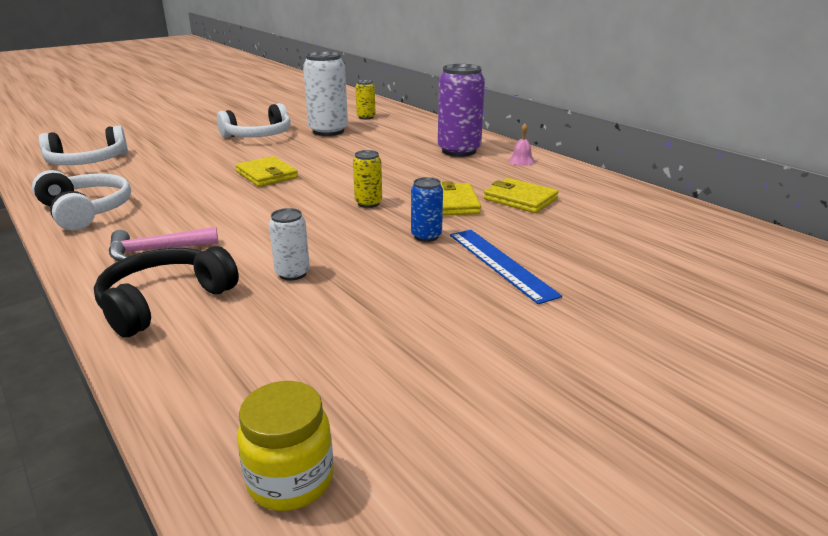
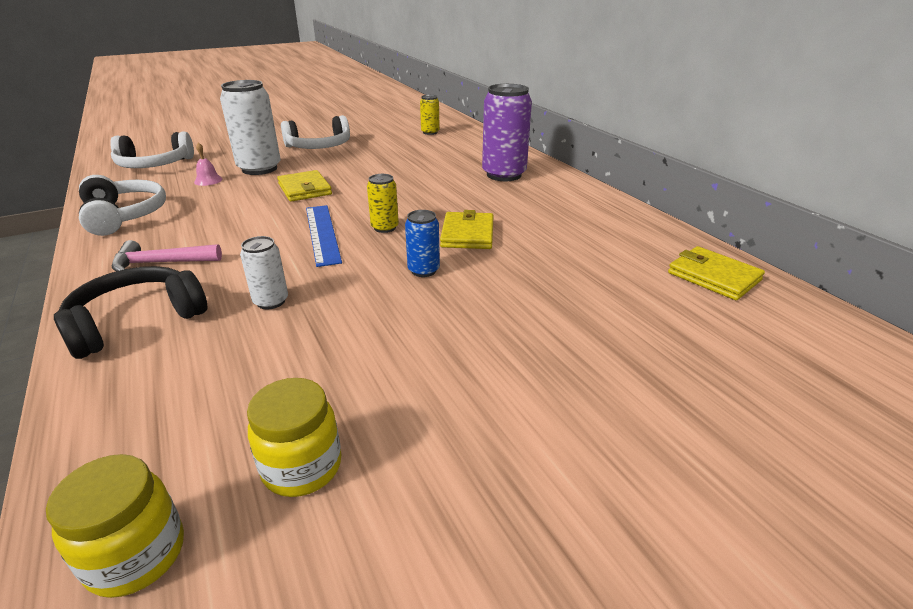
camera: 10 degrees right, 5 degrees up
white can [303,51,348,136] -> white can moved to [220,80,281,175]
blue ruler [450,230,562,304] -> blue ruler moved to [306,205,342,267]
yellow wallet [484,178,559,213] -> yellow wallet moved to [668,246,765,300]
pink bell [508,124,535,166] -> pink bell moved to [194,143,223,186]
none -> yellow jar [247,378,342,497]

